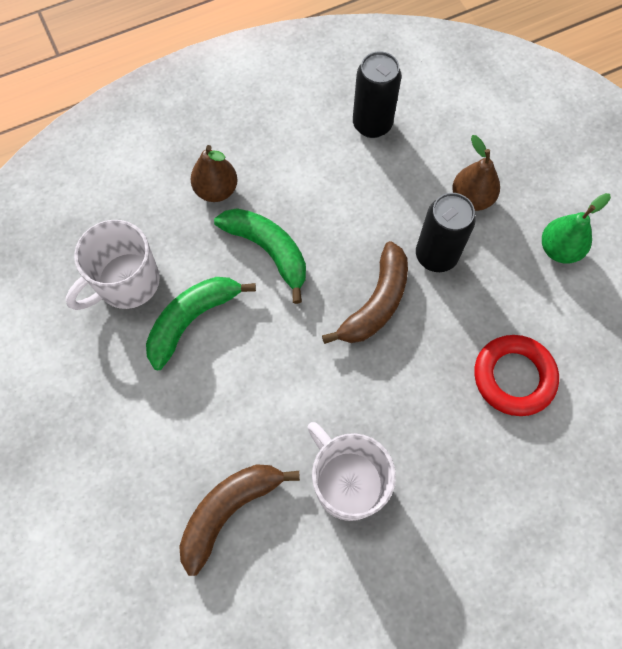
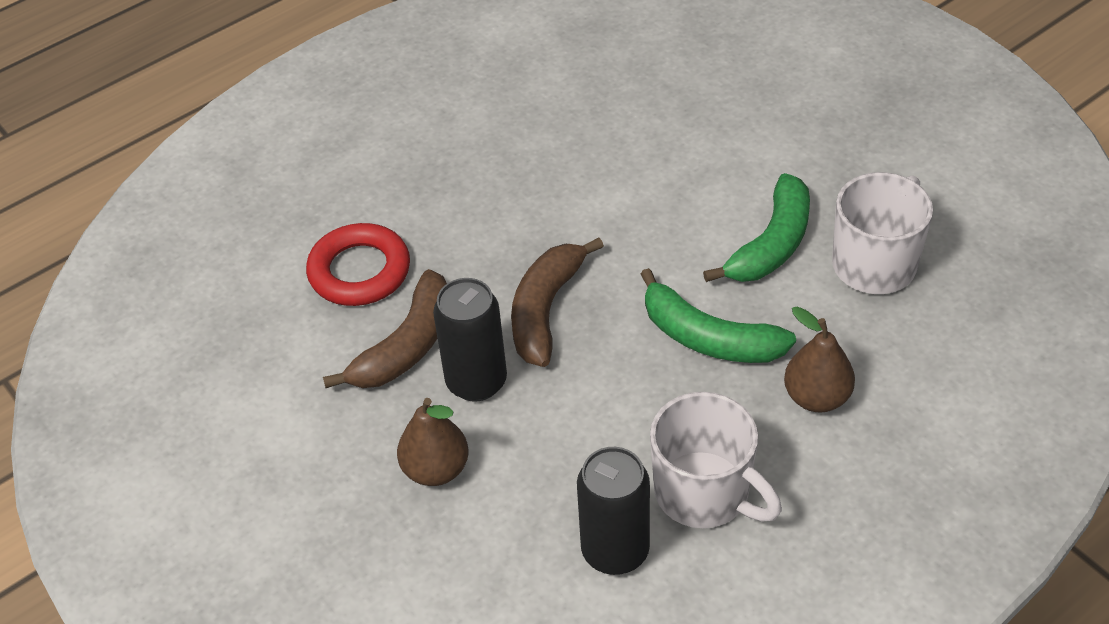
camera: 170 degrees right, 20 degrees down
brown banana [179,464,300,576] -> brown banana moved to [323,269,447,388]
white mug [307,422,396,521] -> white mug moved to [650,392,782,528]
green pear [542,193,611,264] -> none

